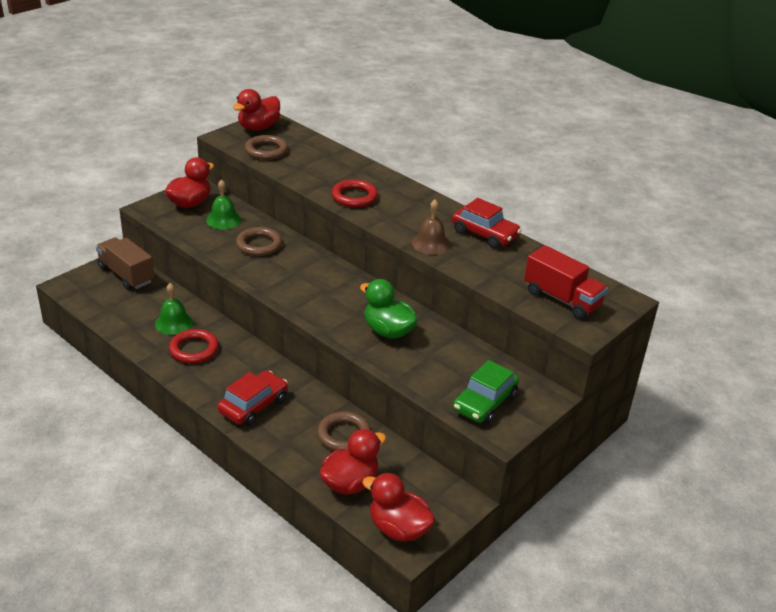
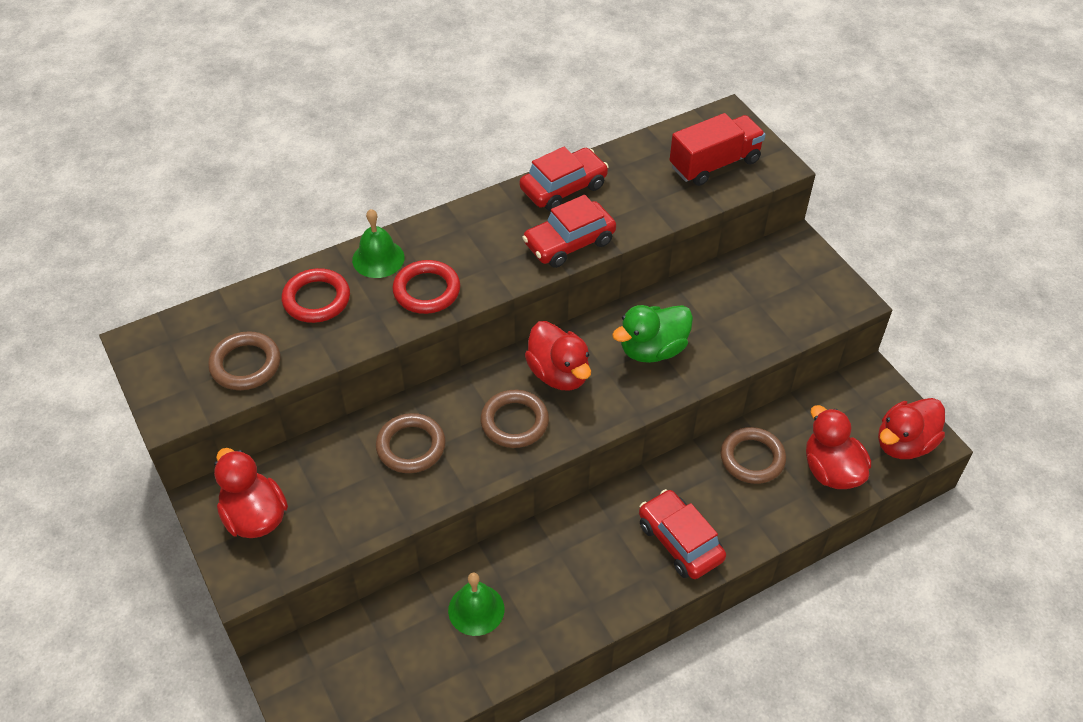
camera: 70 degrees left, 15 degrees up
brown truck [96,237,154,290] -> none
red ring [169,329,219,363] -> red ring moved to [281,268,350,323]
green bell [206,179,241,229] -> green bell moved to [352,209,405,278]
red duck [233,89,280,130] -> red duck moved to [525,321,591,391]
brown bell [412,200,450,255] -> red car [522,195,616,268]
green car [453,360,519,424] -> none
none -> brown ring [480,390,549,448]

